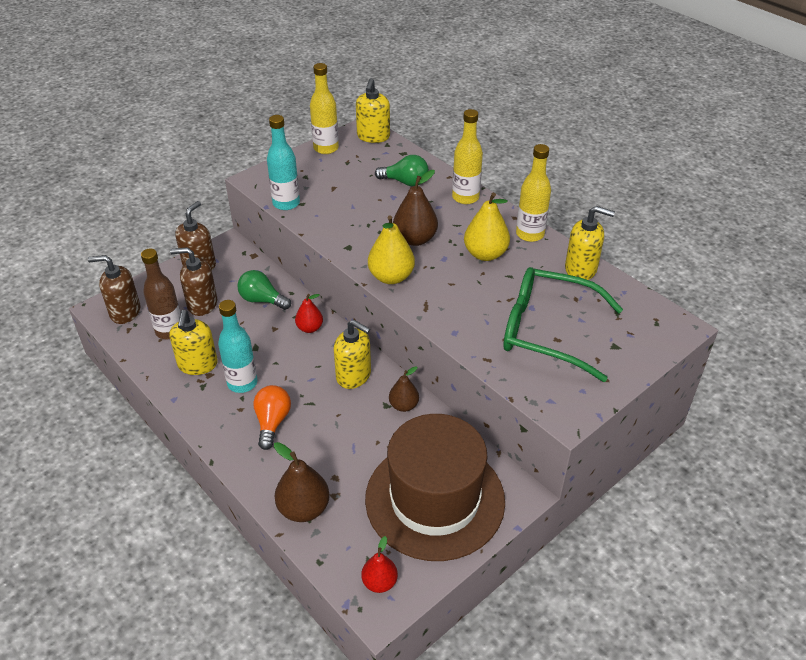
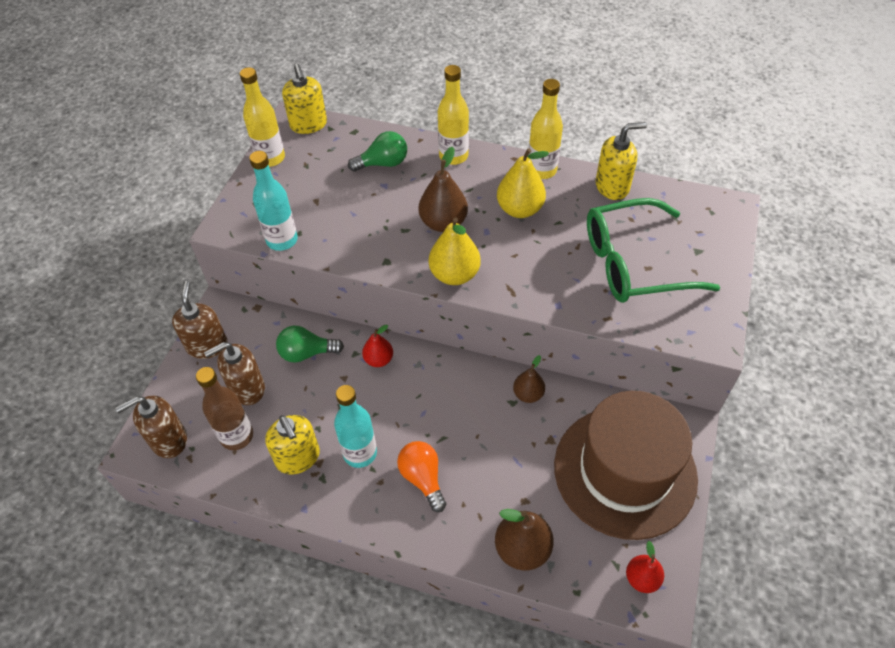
camera: 30 degrees left, 10 degrees up
yellow soap dispenser [334,320,371,389] -> none

